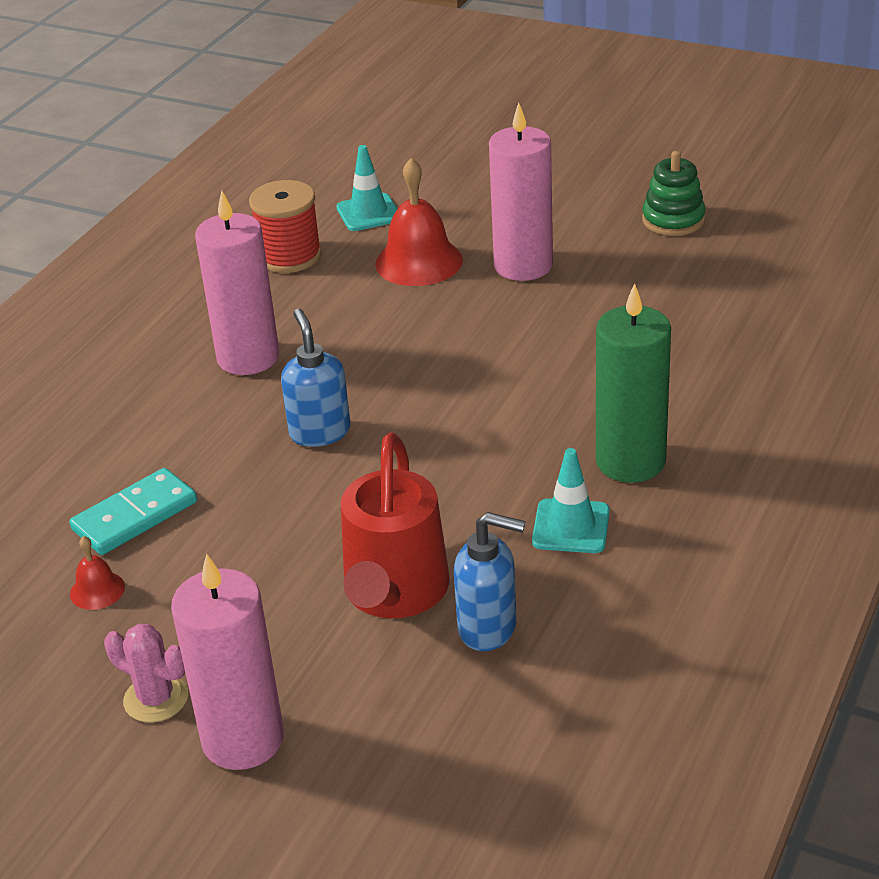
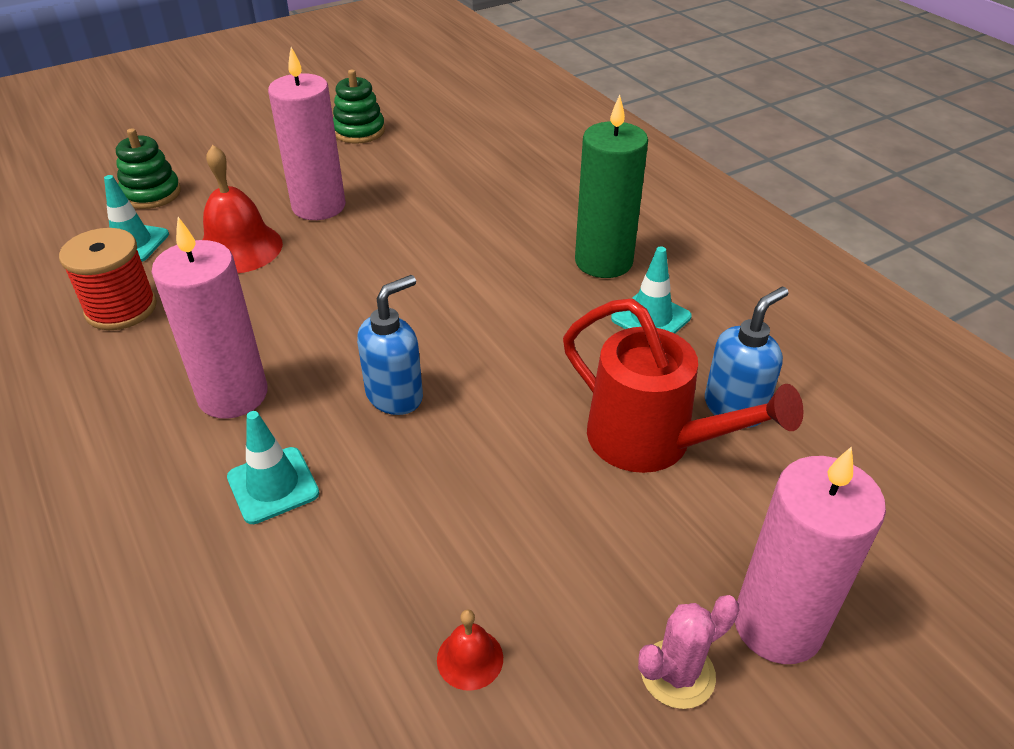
camera: 60 degrees left, 5 degrees up
turquoise domino [69,468,197,555] -> none
blue soap dispenser [281,309,351,447] -> blue soap dispenser turned 120 degrees clockwise [357,275,423,415]
none -> green stacking toy [116,128,181,209]
none -> turquoise traffic cone [227,411,319,524]

